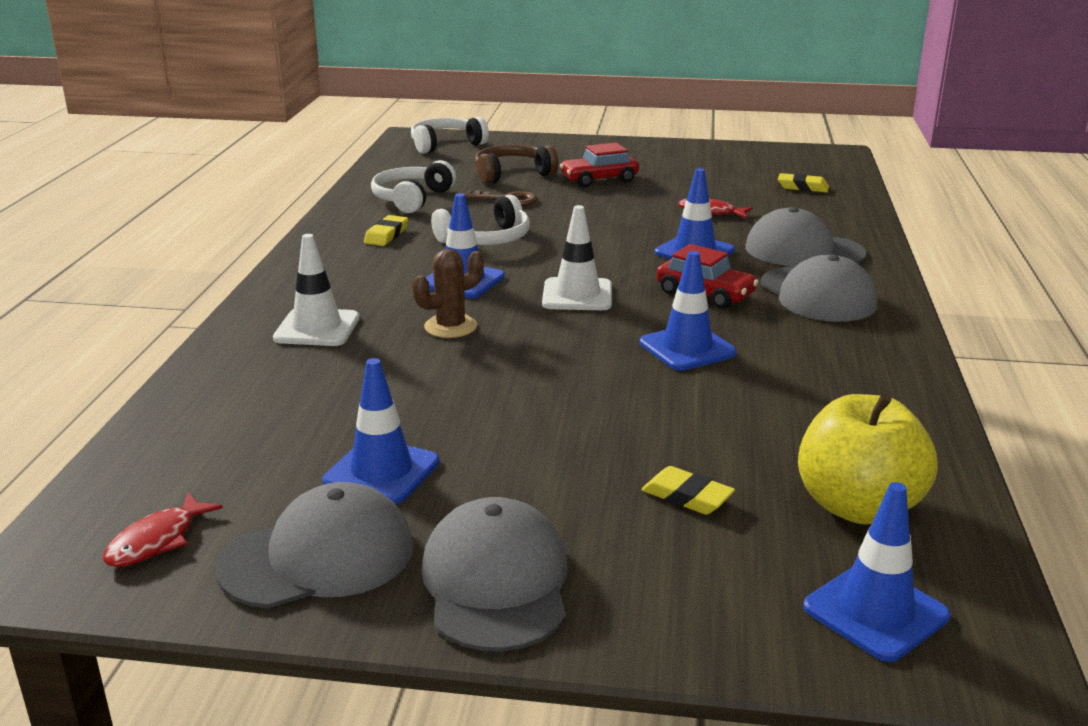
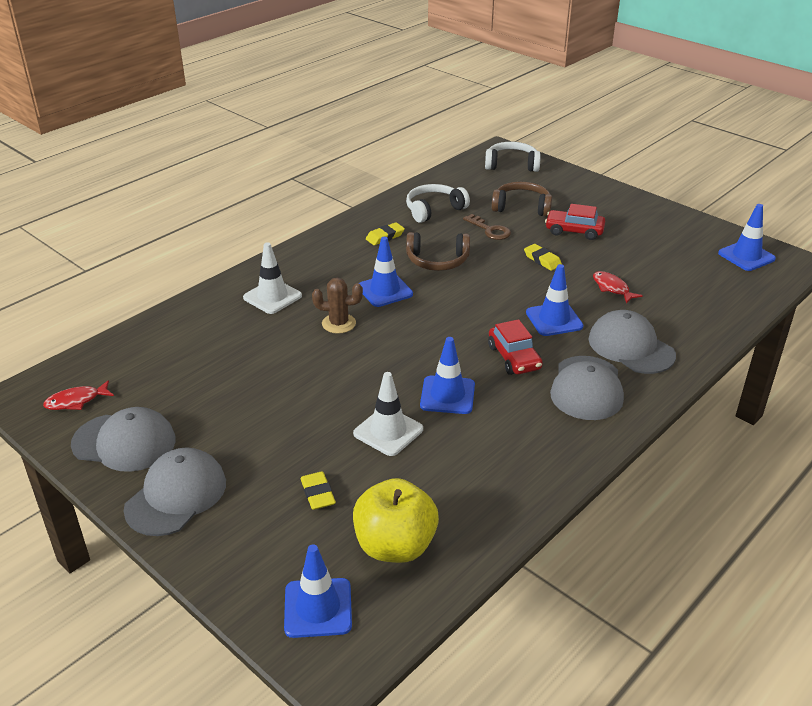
camera: 35 degrees right, 10 degrees up
blue traffic cone [322,358,440,504] -> blue traffic cone moved to [718,204,776,271]
white headphones [431,195,530,245] -> brown headphones [406,232,470,271]
white traffic cone [542,205,612,310] -> white traffic cone moved to [353,372,423,456]
yellow eraser [778,173,829,193] -> yellow eraser moved to [524,244,562,271]

